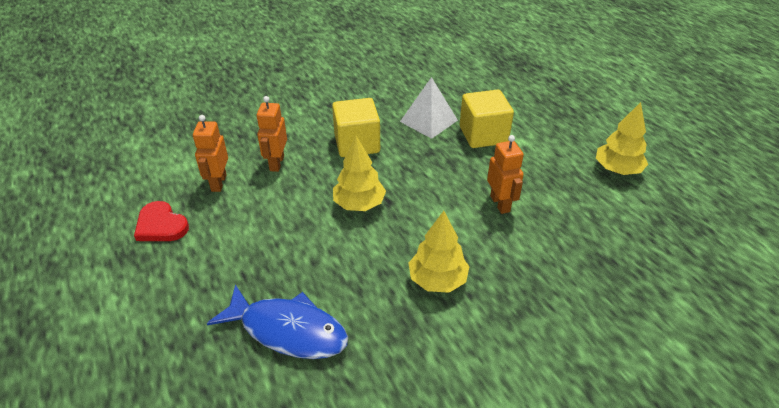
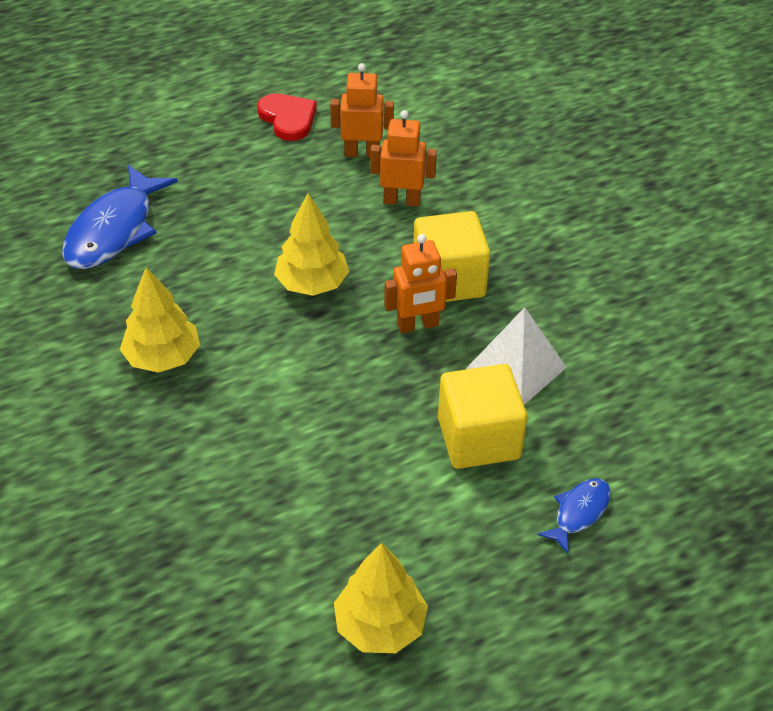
camera: 90 degrees right, 5 degrees up
red heart [134,201,189,241] -> red heart turned 105 degrees clockwise [257,93,317,141]
orange robot [487,135,524,214] -> orange robot moved to [384,234,457,333]
none -> blue fish [537,478,611,554]

